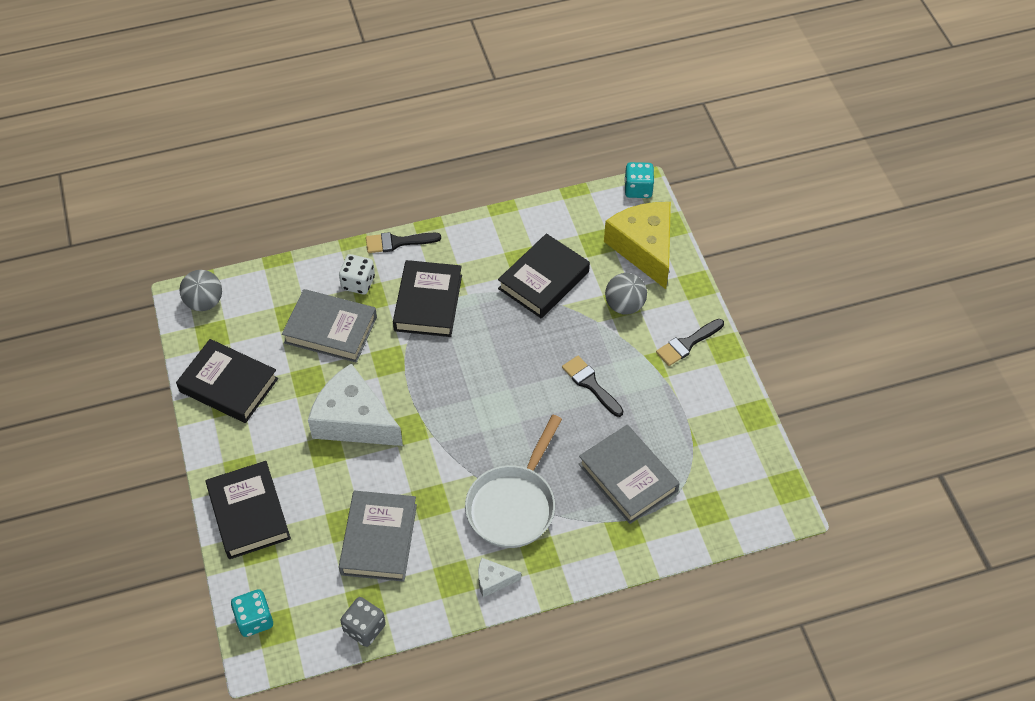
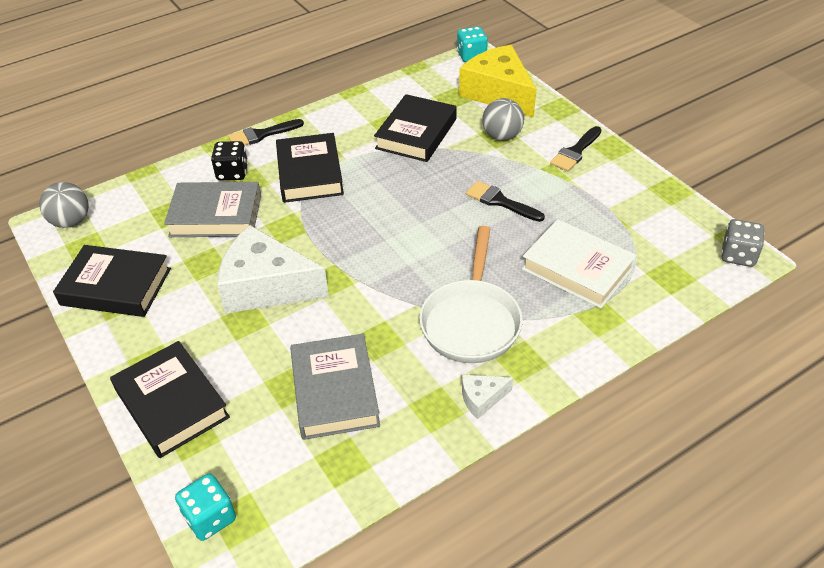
camera: 15 degrees left, 10 degrees down
white dice [339,254,375,294] -> black dice [211,141,248,181]
grey dice [340,597,386,647] -> grey dice moved to [721,219,765,267]
grey book [579,425,680,524] -> white book [522,219,637,308]

